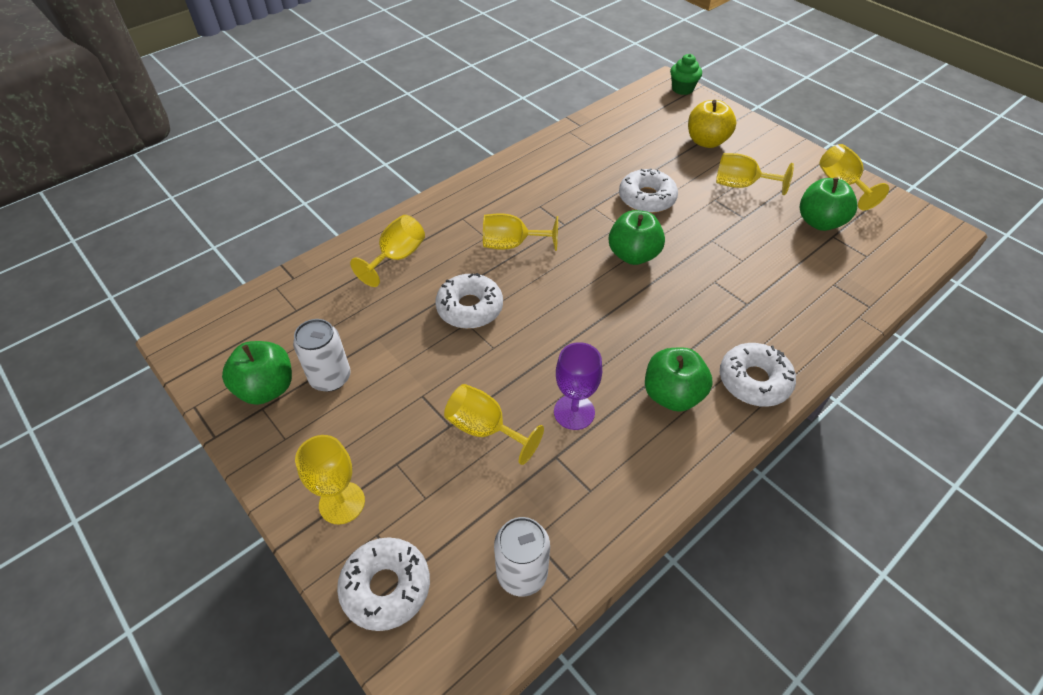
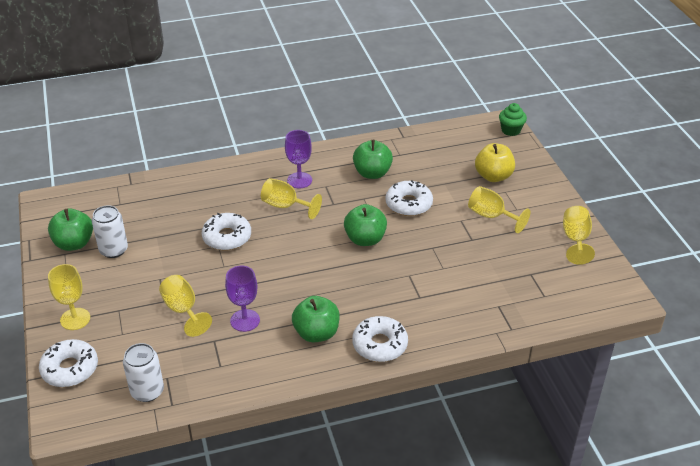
camera: 25 degrees right, 10 degrees down
yellow goblet [350,215,425,287] -> none
green apple [800,177,857,231] -> green apple moved to [353,140,393,179]
none -> purple goblet [285,130,312,188]

